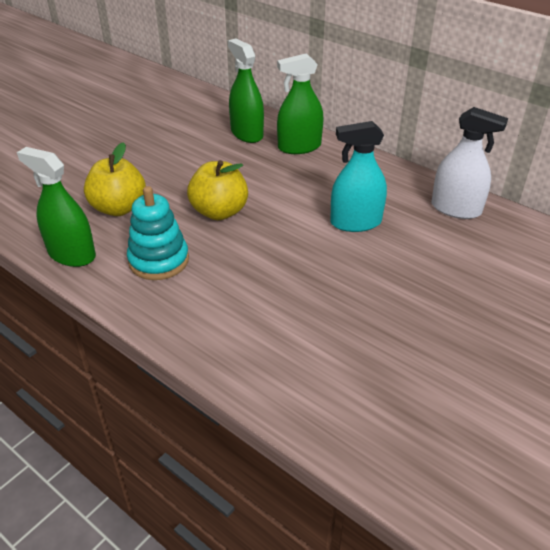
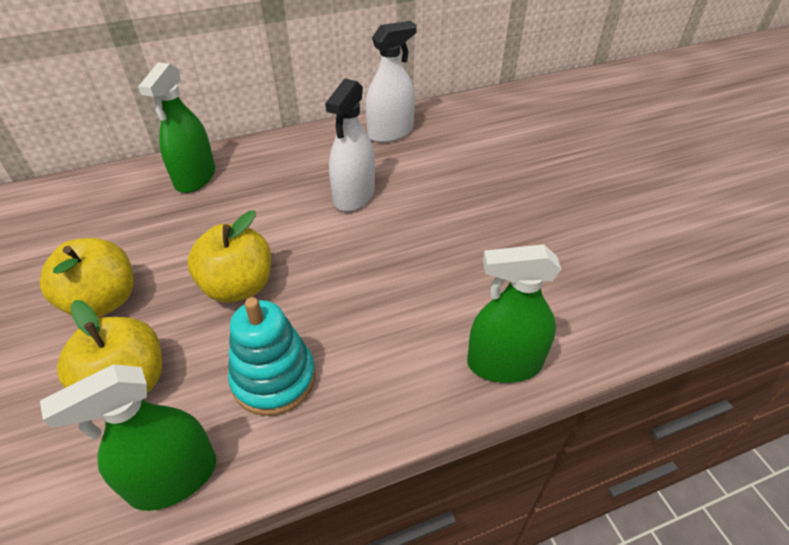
camera: 60 degrees left, 5 degrees up
green spray bottle [228,39,264,143] -> green spray bottle moved to [467,244,562,383]
turquoise spray bottle [330,121,387,232] -> white spray bottle [325,79,375,212]
none -> yellow apple [40,238,134,318]

